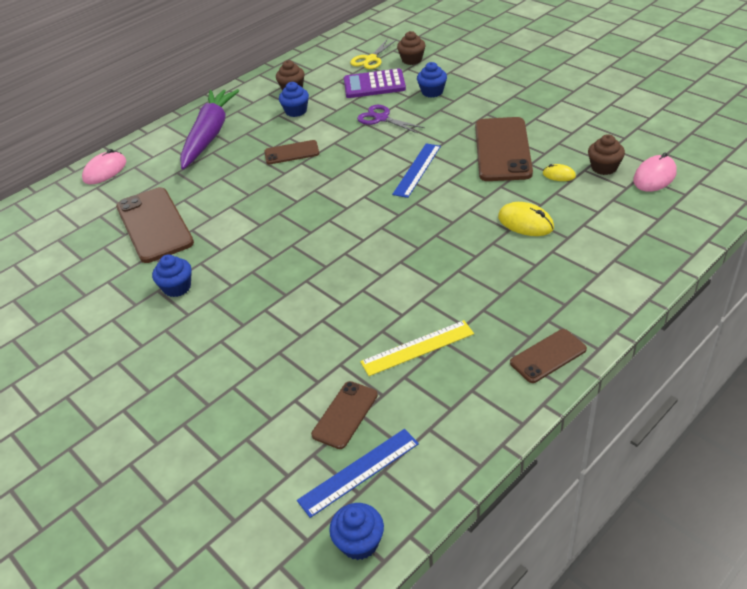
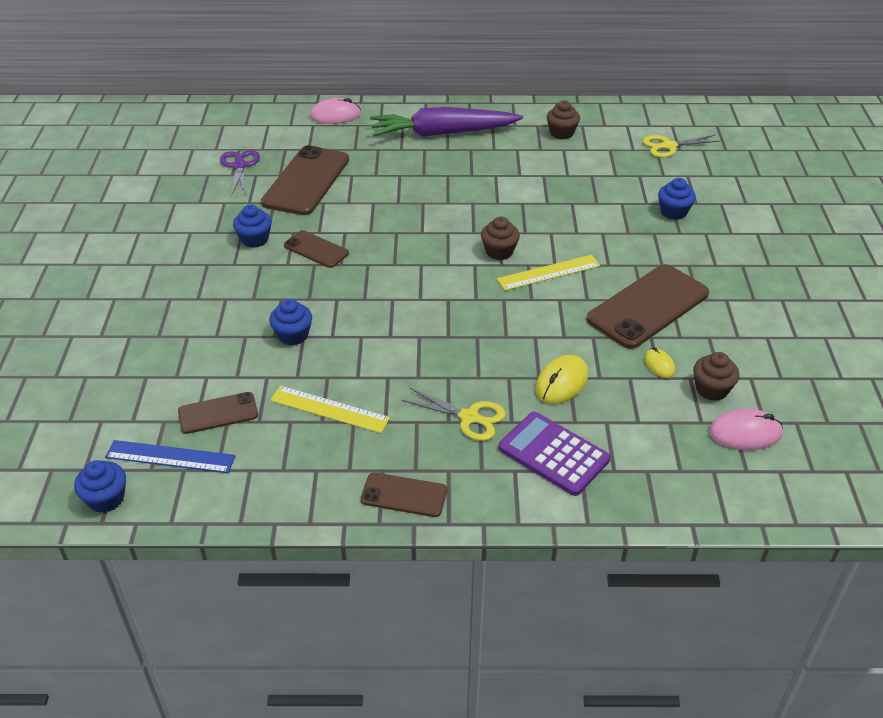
camera: 40 degrees right, 0 degrees up
purple carrot [180,89,239,170] -> purple carrot turned 150 degrees counterclockwise [370,107,523,137]
brown phone [264,140,319,164] -> brown phone moved to [284,230,349,268]
blue cupcake [279,82,309,117] -> blue cupcake moved to [269,299,312,346]
purple calculator [344,68,406,98] -> purple calculator moved to [498,412,610,496]
purple scissors [357,105,425,133] -> purple scissors moved to [220,150,260,196]
blue ruler [392,143,441,198] -> yellow ruler [497,255,600,291]
brown cupcake [397,31,425,65] -> brown cupcake moved to [481,217,520,260]
yellow mouse [498,202,554,236] -> yellow mouse turned 45 degrees clockwise [535,355,588,404]
none -> yellow scissors [401,387,506,441]

